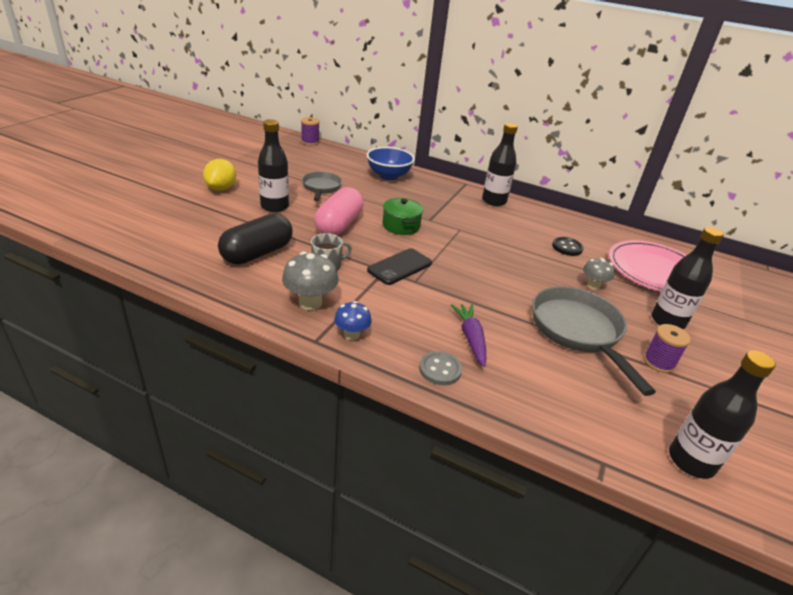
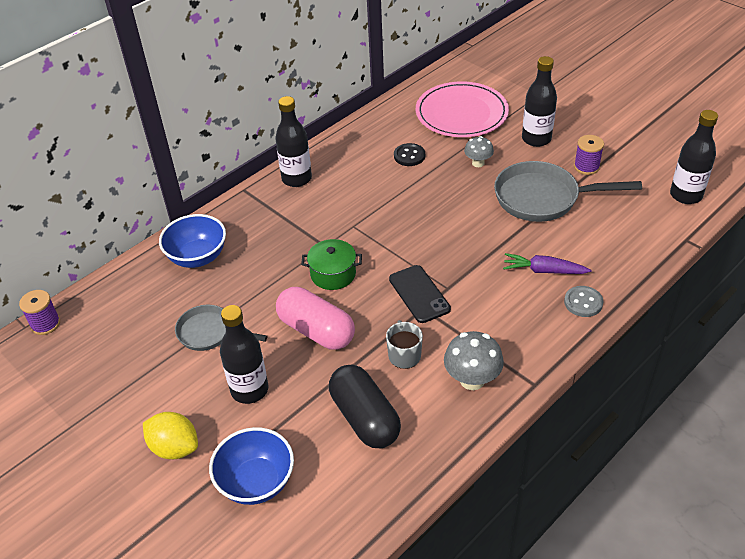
camera: 65 degrees left, 10 degrees up
blue mushroom [334,301,371,340] -> none
none -> blue bowl [209,427,294,505]

